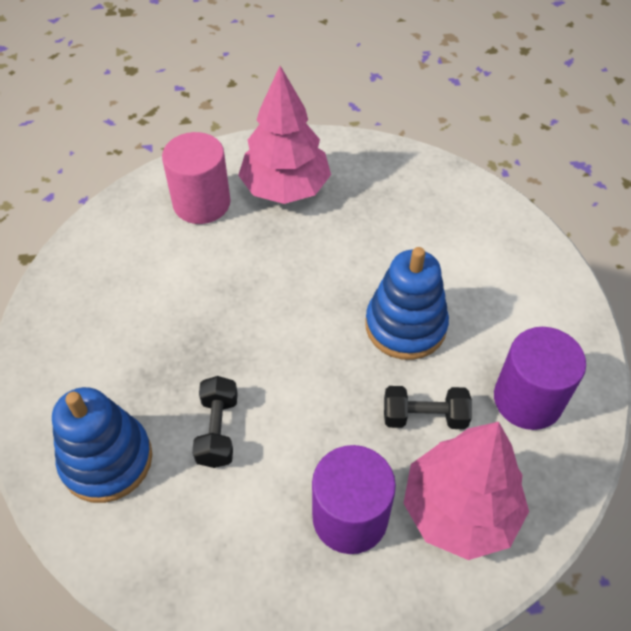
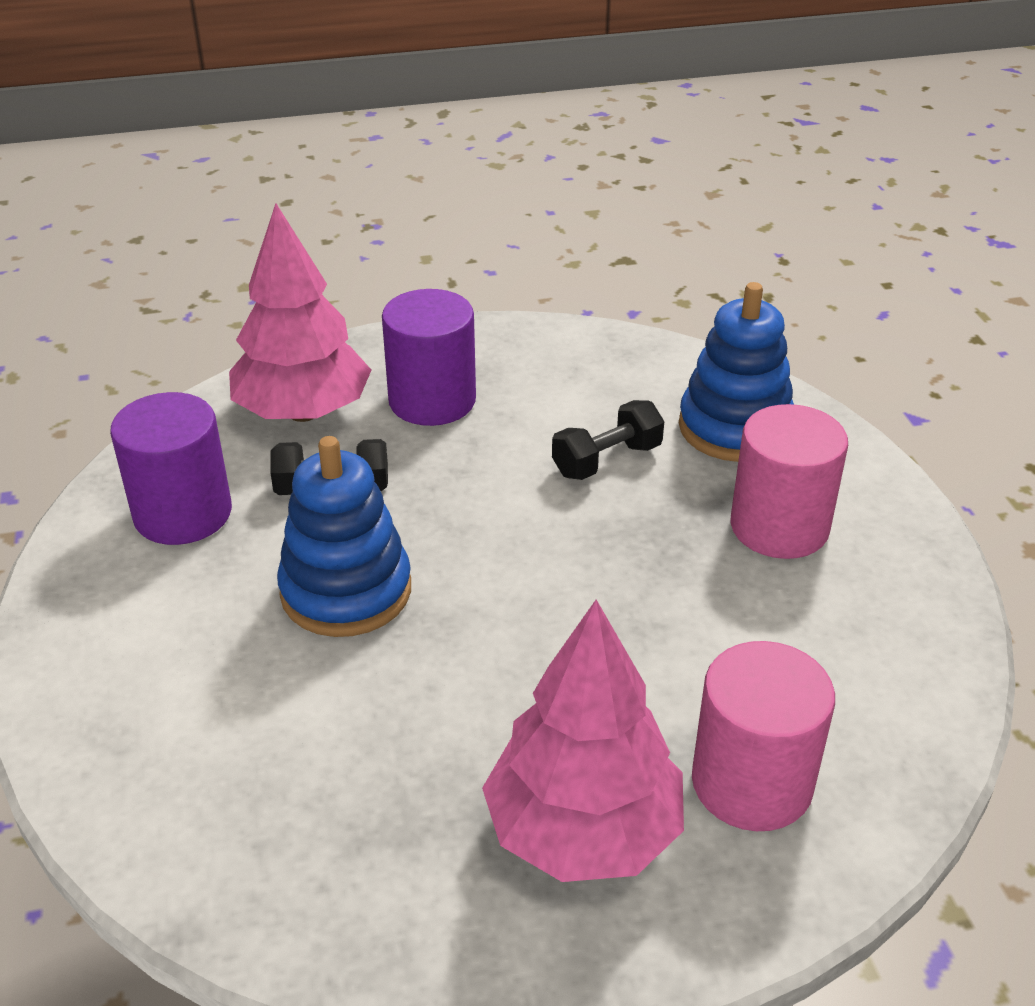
camera: 175 degrees right, 15 degrees down
black dumbbell [192,376,238,468] -> black dumbbell turned 60 degrees clockwise [552,400,664,480]
none -> pink cylinder [730,404,848,559]

